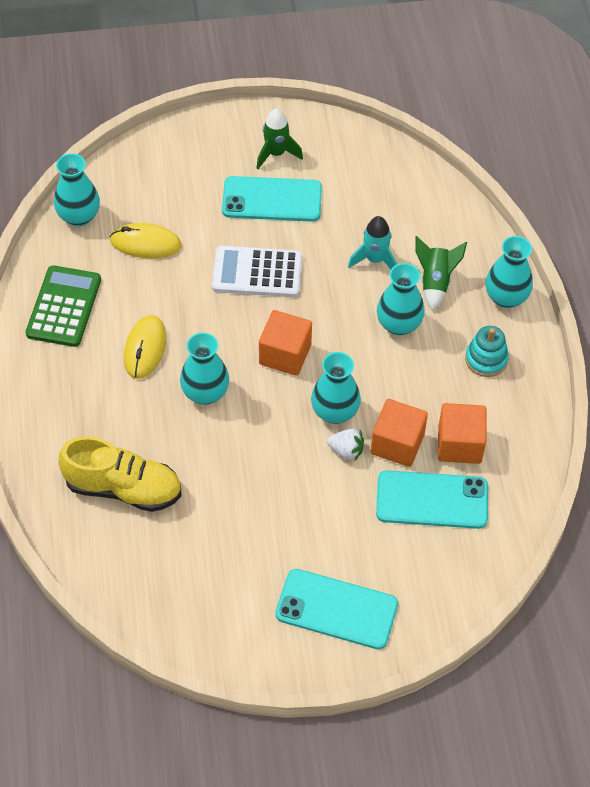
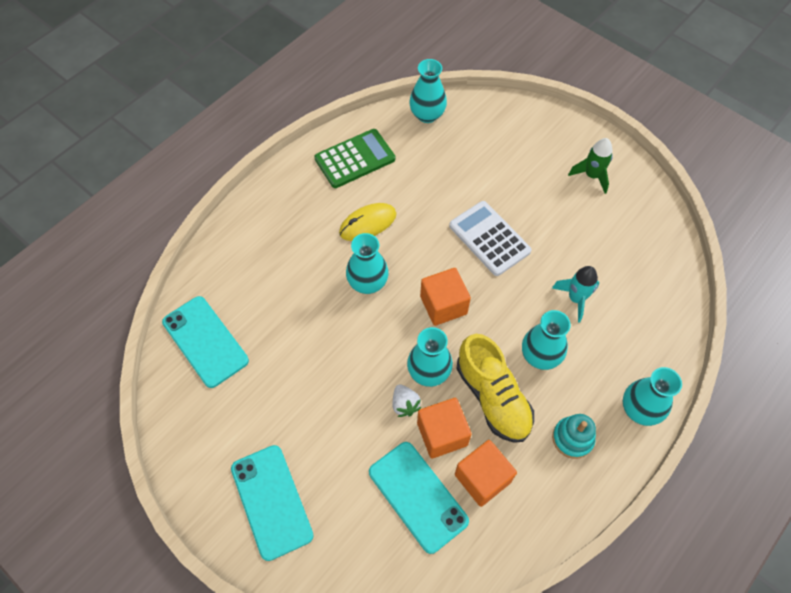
camera: 50 degrees right, 5 degrees up
yellow shoe [58,436,182,512] -> yellow shoe moved to [457,334,534,443]
yellow mouse [110,223,182,259] -> none
turquoise phone [222,176,322,222] -> turquoise phone moved to [162,296,249,388]
green rocket [415,236,467,311] -> none

